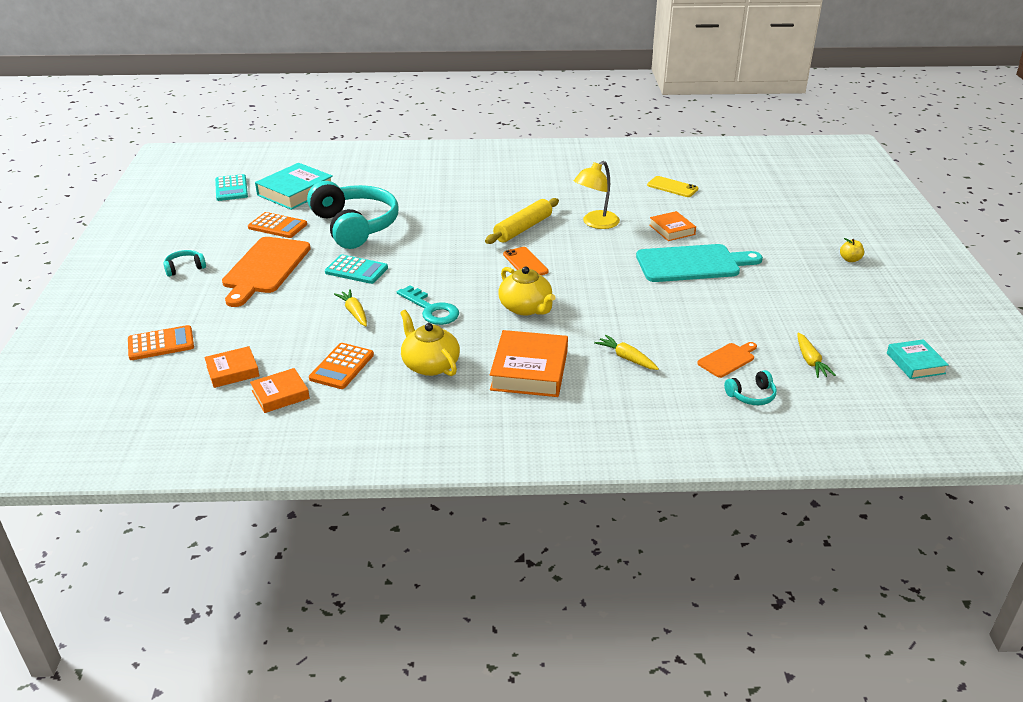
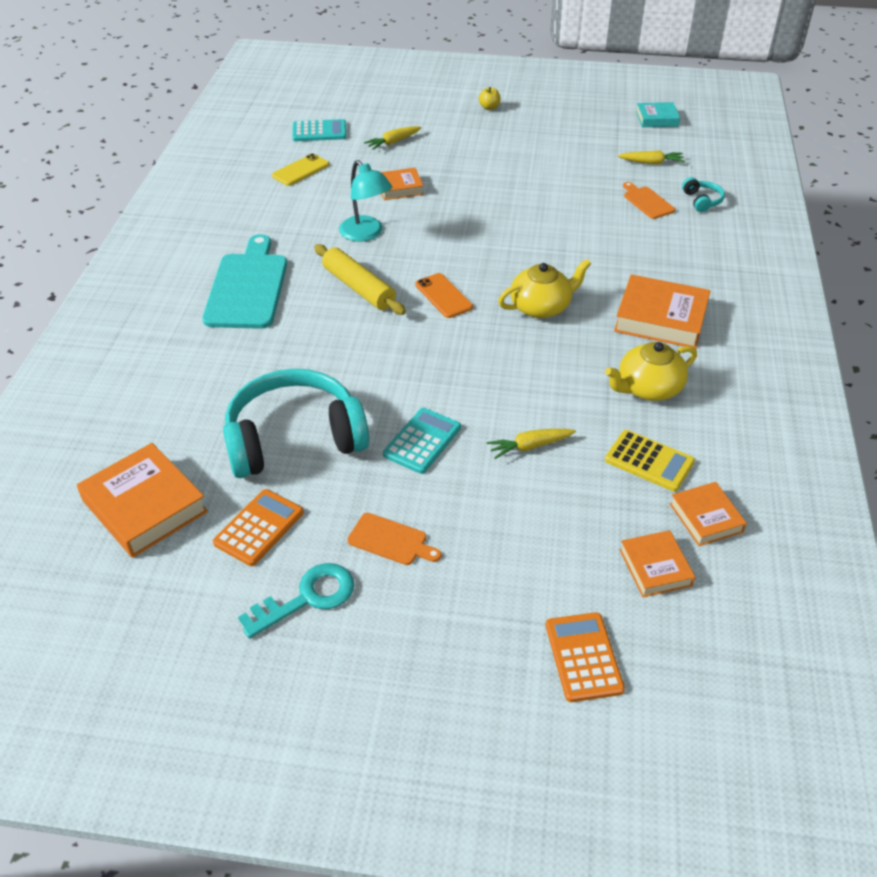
camera: 80 degrees left, 10 degrees up
turquoise headphones [163,250,206,277] -> none
turquoise calculator [215,174,248,201] -> turquoise calculator moved to [292,119,347,141]
orange cutting board [222,237,311,307] -> orange cutting board [347,513,441,565], size x0.49
turquoise book [255,163,333,210] -> orange book [77,443,208,558]
orange calculator [309,343,374,389] -> yellow calculator [605,430,695,492]
turquoise key [397,286,459,325] -> turquoise key moved to [238,563,354,638]
orange phone [503,247,549,275] -> orange phone turned 75 degrees clockwise [415,273,473,318]
yellow lamp [574,161,620,229] -> turquoise lamp [339,160,392,242]
yellow carrot [594,335,659,370] -> yellow carrot moved to [364,126,422,150]
turquoise cutting board [636,244,763,282] -> turquoise cutting board moved to [202,234,287,329]

